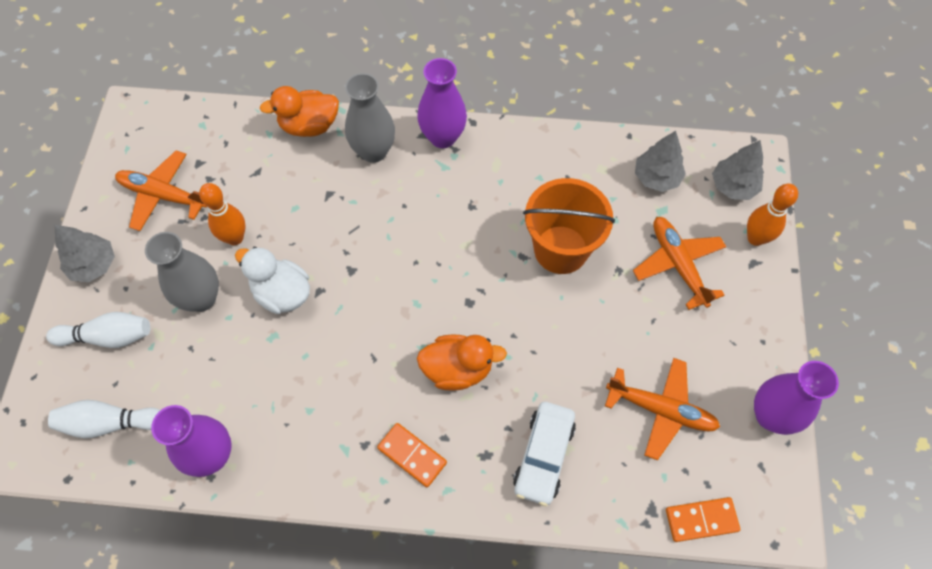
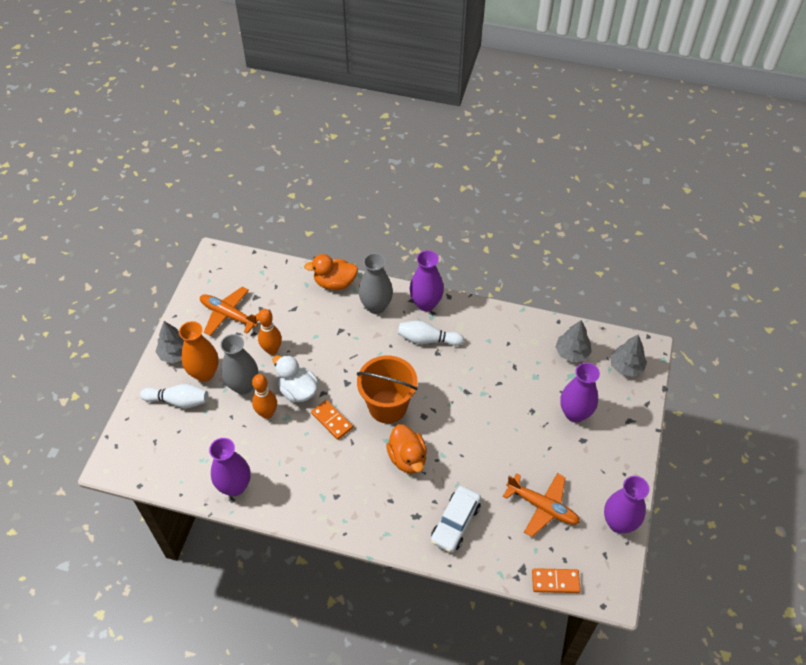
camera: 10 degrees right, 10 degrees down
white bowling pin [48,400,160,438] -> white bowling pin moved to [398,321,464,346]
orange domino [377,423,447,487] -> orange domino moved to [311,400,353,440]
orange duck [417,334,507,391] -> orange duck turned 60 degrees clockwise [386,424,427,474]
orange bucket [523,178,615,274] -> orange bucket moved to [357,356,417,423]
orange plane [633,217,726,310] -> purple vase [560,363,600,423]
orange bowling pin [747,184,798,246] -> orange bowling pin moved to [252,374,277,419]
none -> orange vase [179,321,219,382]

